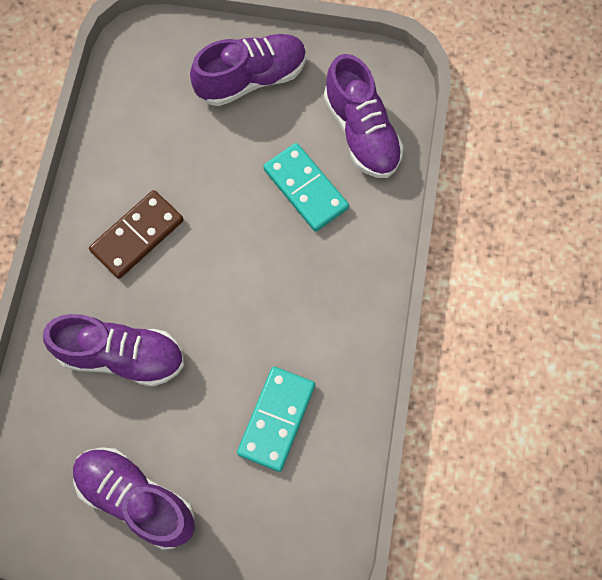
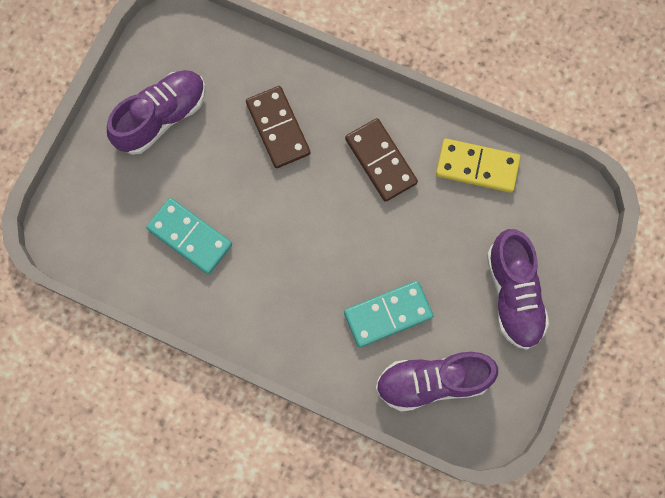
camera: 105 degrees right, 5 degrees up
purple shoe [43,314,184,387] -> brown domino [246,86,310,168]
none -> yellow domino [436,139,521,192]

